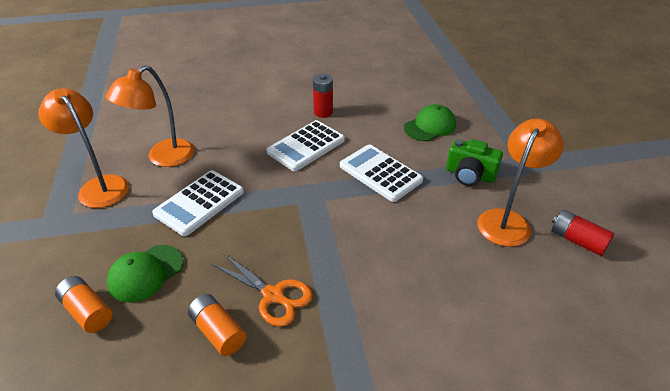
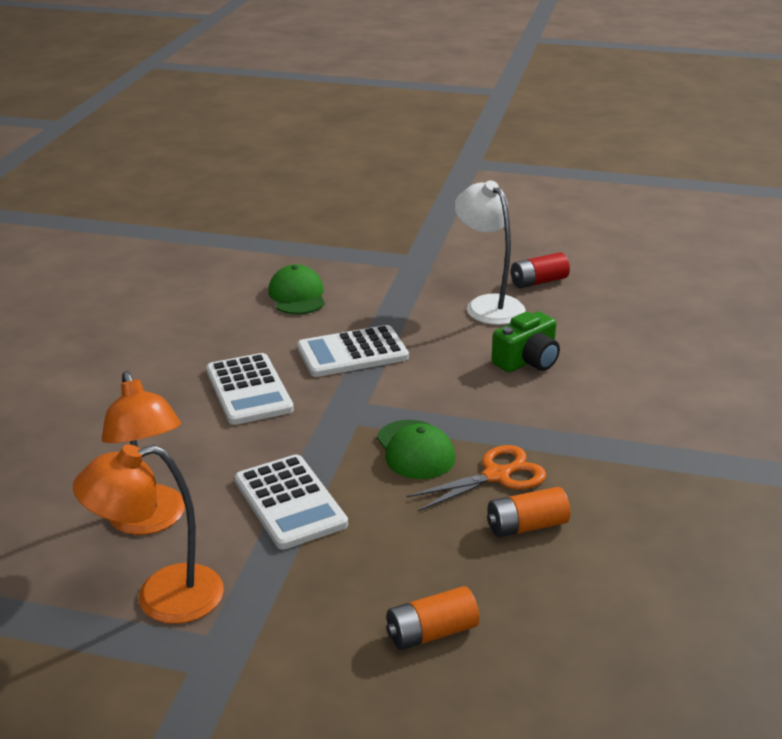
camera: 65 degrees left, 10 degrees down
green cap [107,245,184,303] -> green cap moved to [377,420,455,479]
red battery [313,74,333,118] -> none
green camera [446,139,503,186] -> green camera moved to [491,311,560,372]
orange lamp [478,118,564,247] -> white lamp [454,180,525,325]

